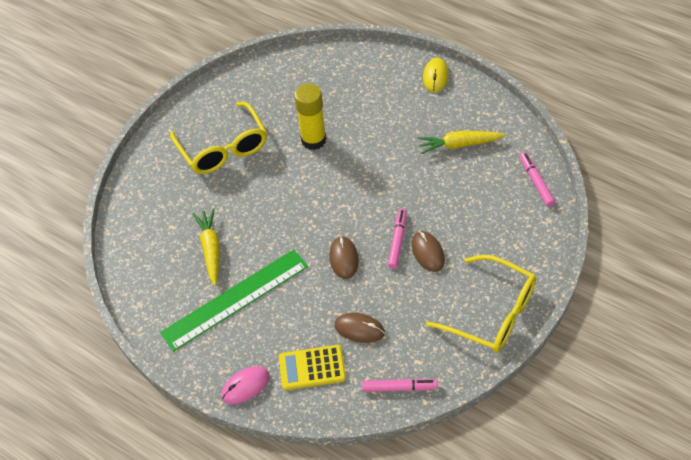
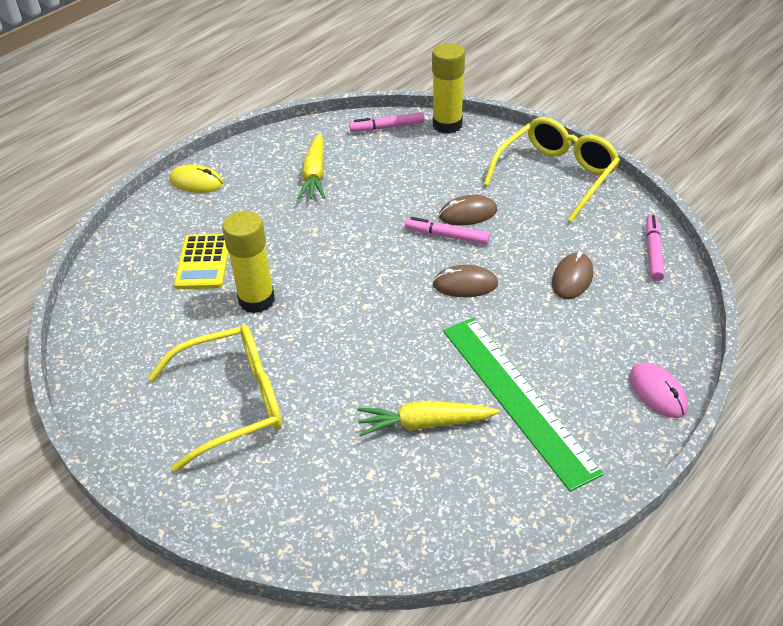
camera: 85 degrees left, 10 degrees down
yellow calculator [279,345,346,390] -> yellow calculator moved to [174,234,229,289]
none -> yellow glue stick [432,43,465,134]

